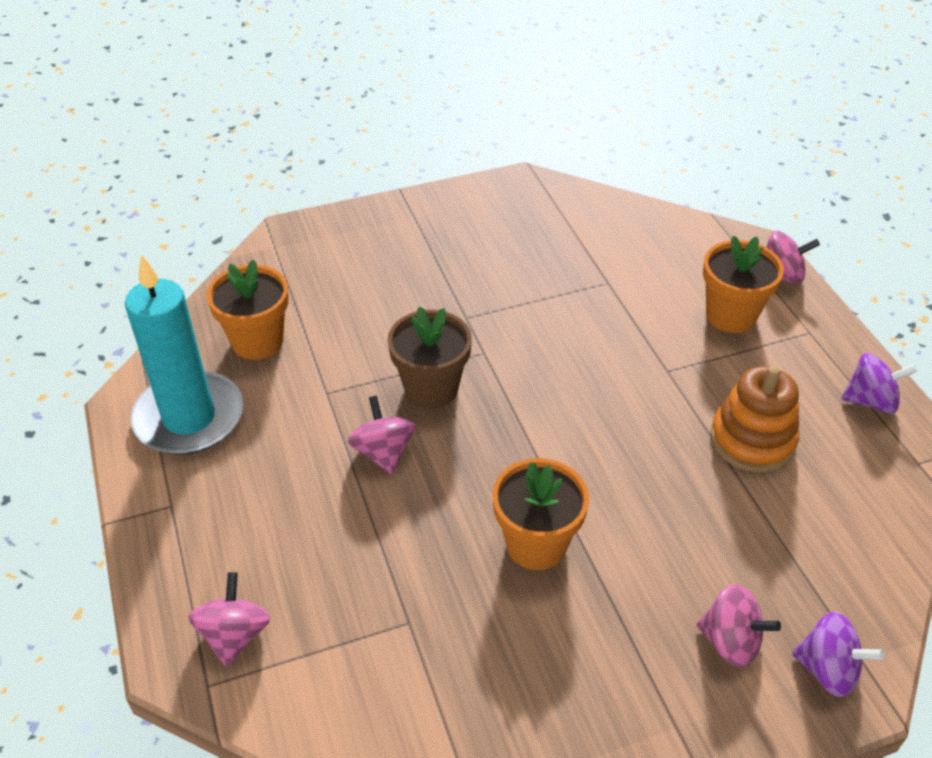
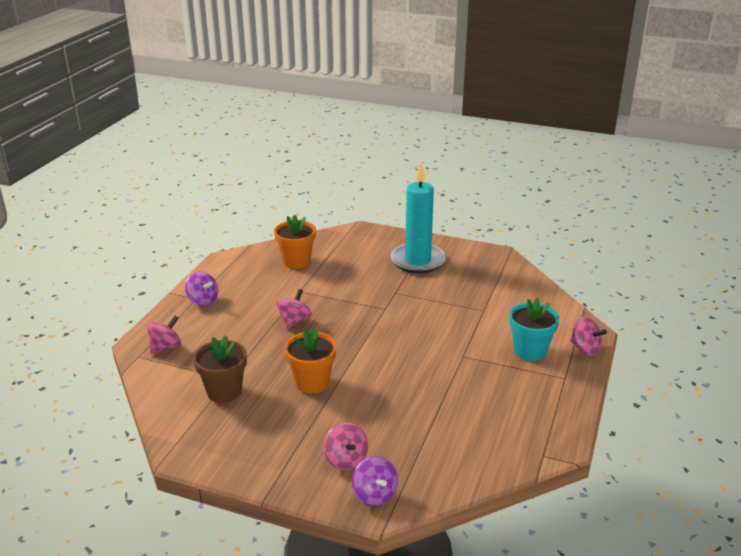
camera: 40 degrees right, 15 degrees down
turquoise candle [125,254,243,455] -> turquoise candle moved to [391,165,446,274]
brown flower pot [387,306,472,409] -> brown flower pot moved to [193,335,247,403]
orange flower pot [703,236,784,333] -> turquoise flower pot [509,298,560,361]
orange stacking toy [710,366,799,472] -> none
purple spinning top [842,353,917,414] -> purple spinning top moved to [185,271,218,306]

